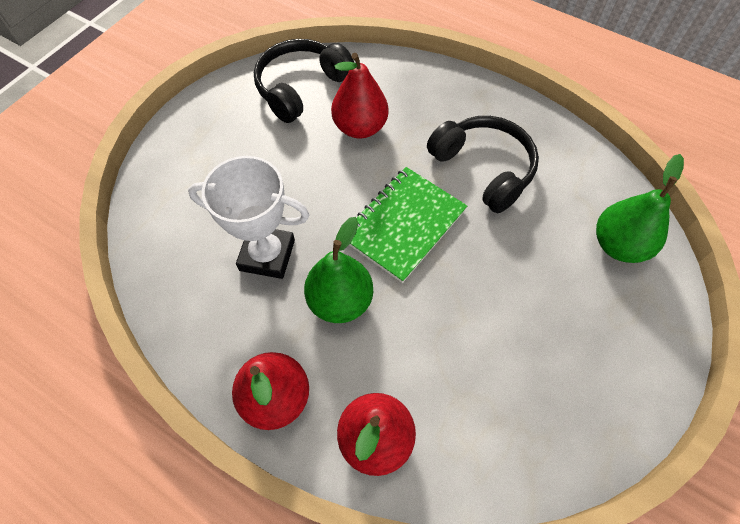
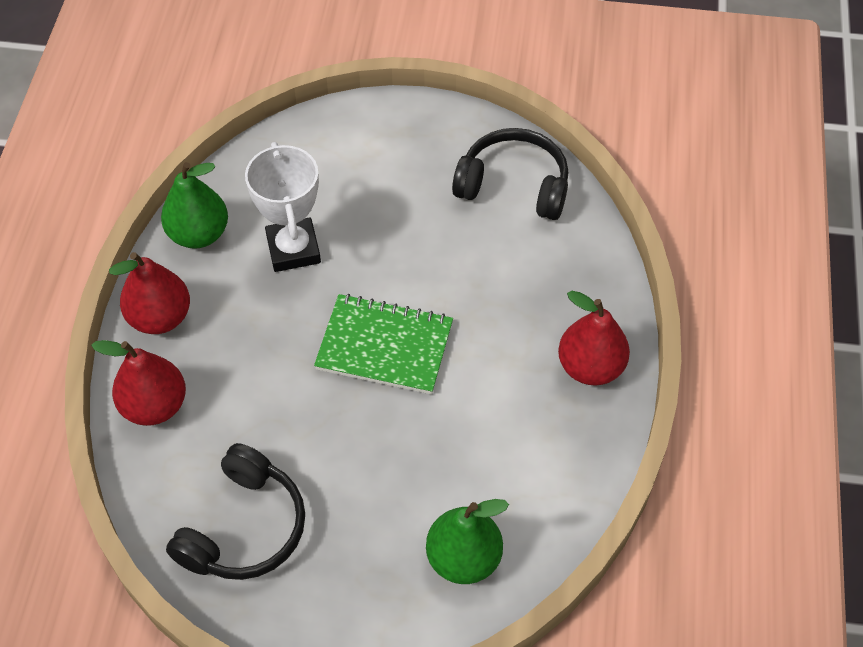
camera: 65 degrees right, 5 degrees down
green pear [304,217,373,323] -> green pear moved to [161,162,228,249]
red pear [331,53,388,138] -> red pear moved to [558,291,630,386]
black headphones [427,116,539,213] -> black headphones moved to [166,443,305,580]

